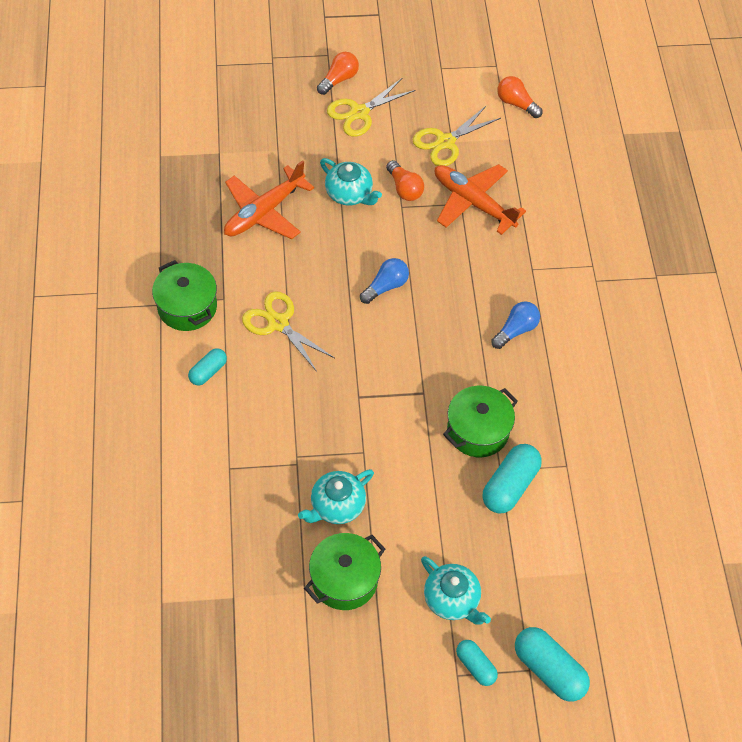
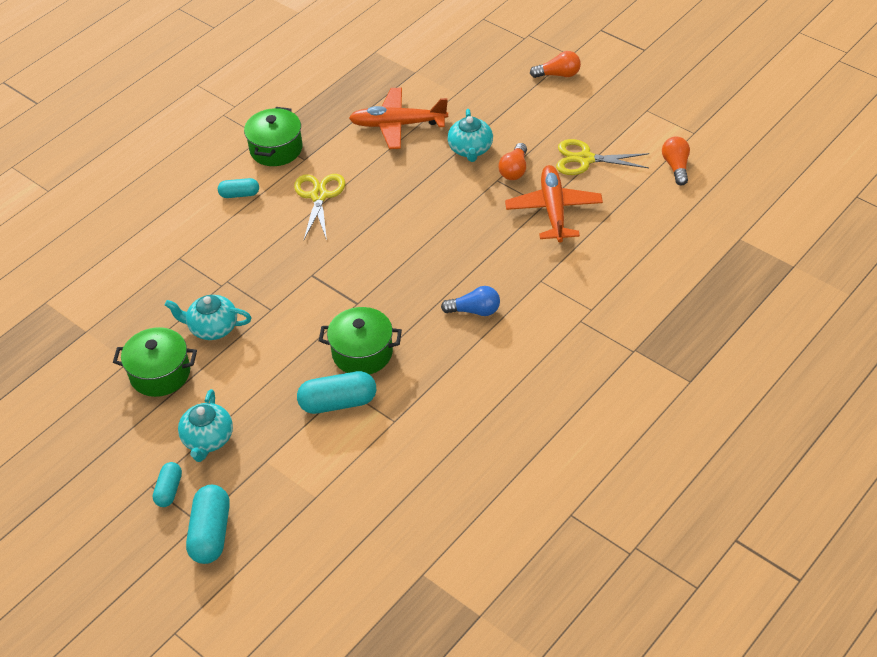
camera: 50 degrees right, 10 degrees down
yellow scissors [327,78,416,137] -> none
blue light bulb [360,258,409,304] -> none

